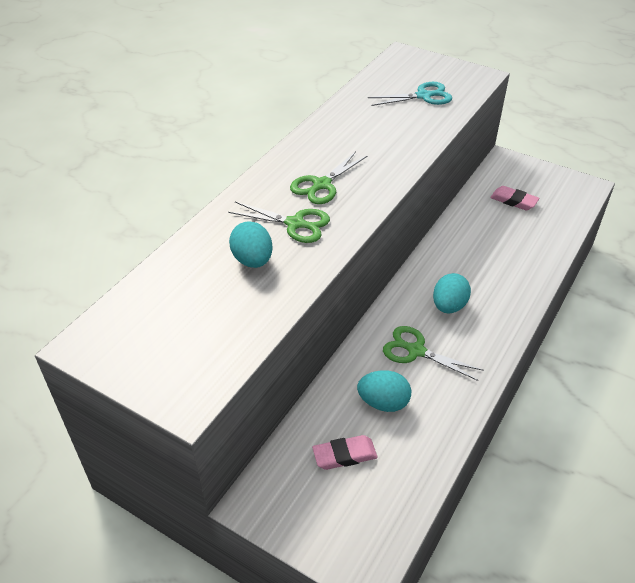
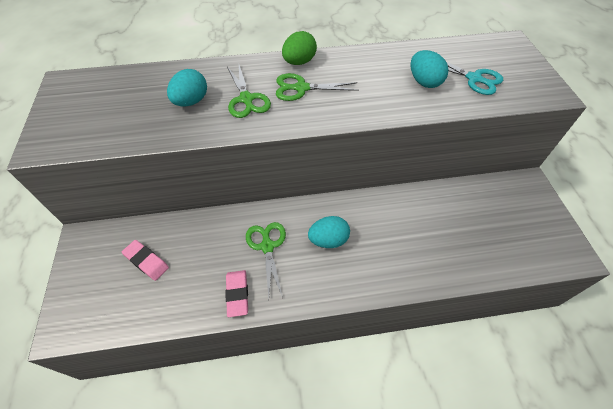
camera: 50 degrees right, 10 degrees up
turquoise egg [357,370,411,412] -> turquoise egg moved to [410,50,449,88]
pink eraser [490,186,539,210] -> pink eraser moved to [225,270,248,317]
none -> green egg [282,31,317,65]

